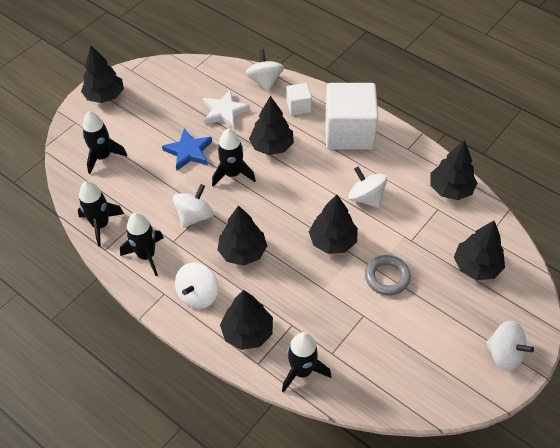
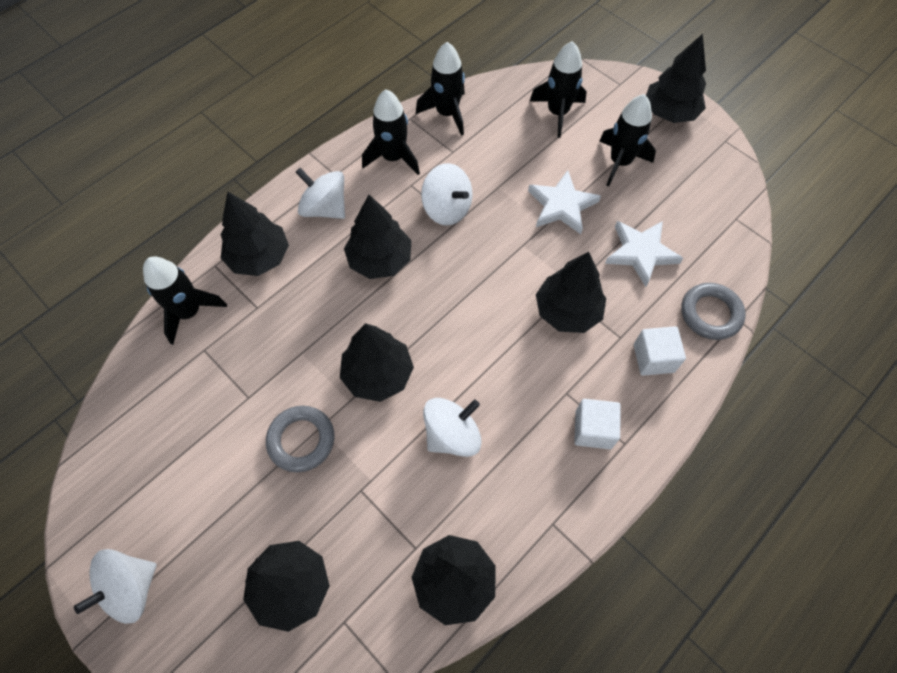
camera: 95 degrees right, 10 degrees up
blue star [162,129,212,171] -> white star [528,170,601,234]
black rocket [212,129,256,187] -> black rocket moved to [599,94,656,187]
white spinning top [246,49,284,92] -> grey ring [681,283,746,340]
white cube [325,83,378,150] -> white cube [574,399,621,449], size x0.46

